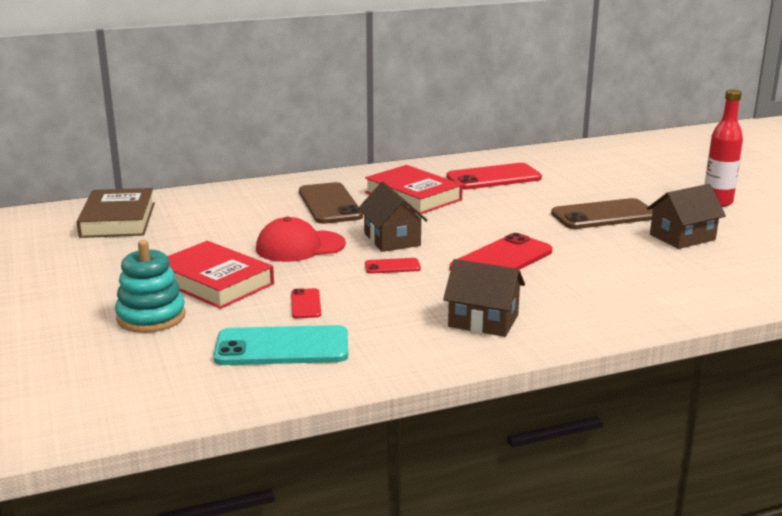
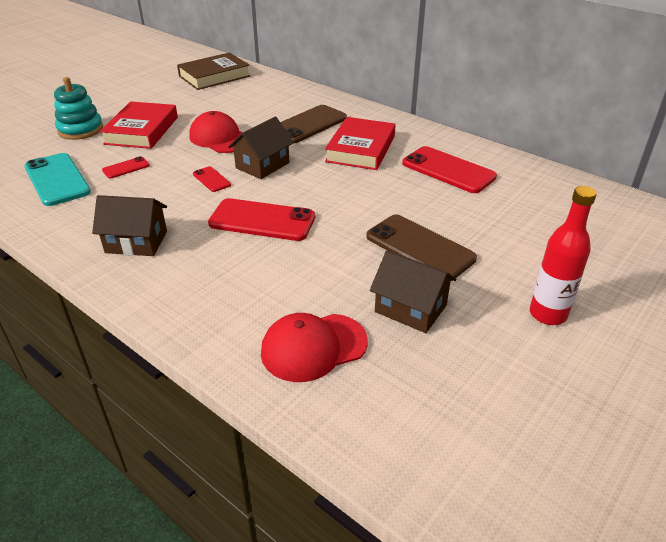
camera: 60 degrees right, 15 degrees up
brown house [443,259,525,337] -> brown house turned 75 degrees counterclockwise [92,195,167,256]
none -> red cap [261,313,368,382]

